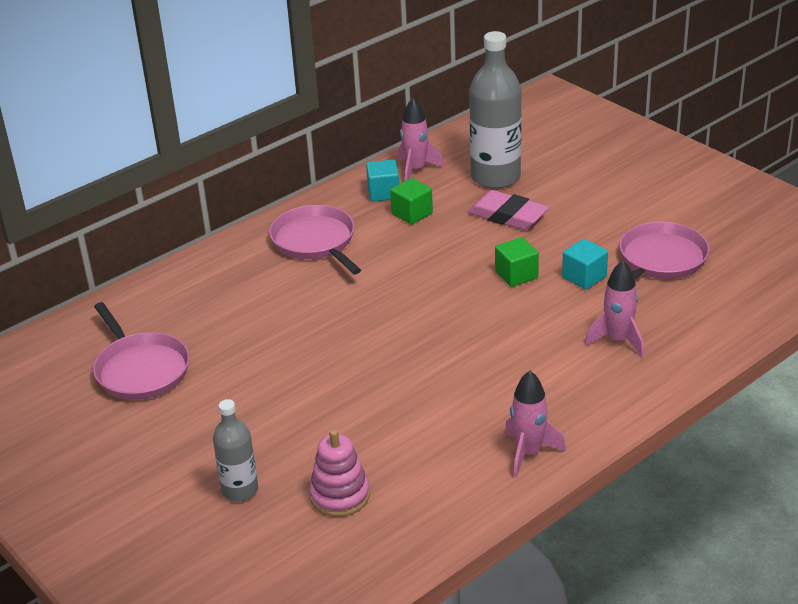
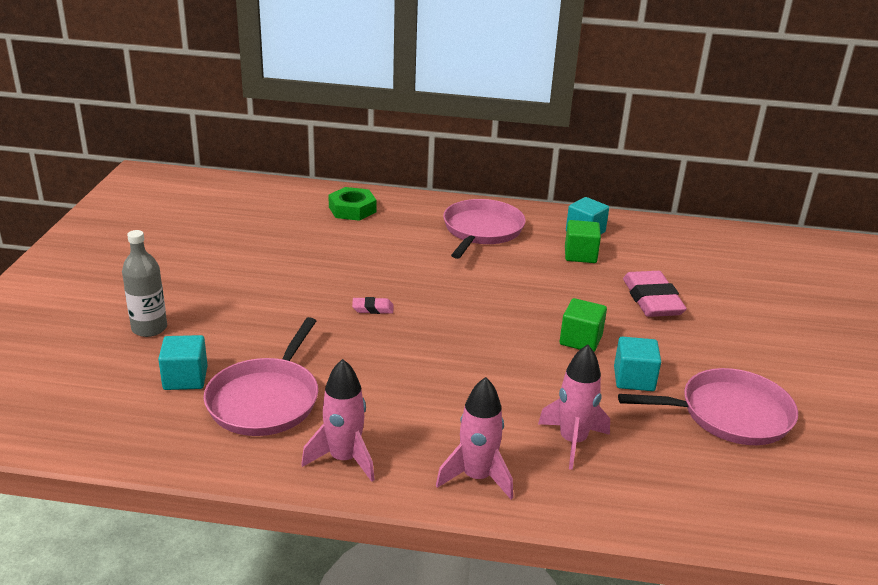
camera: 45 degrees right, 5 degrees down
pink pan [93,302,190,400] -> pink pan moved to [203,317,318,436]
pink stacking toy [309,429,370,517] -> turquoise cube [158,335,208,390]
pink rocket [398,98,444,181] -> pink rocket moved to [436,377,513,499]
grey bottle [469,31,522,189] -> none
none -> green nut [328,187,377,221]
none -> pink eraser [352,297,394,314]

